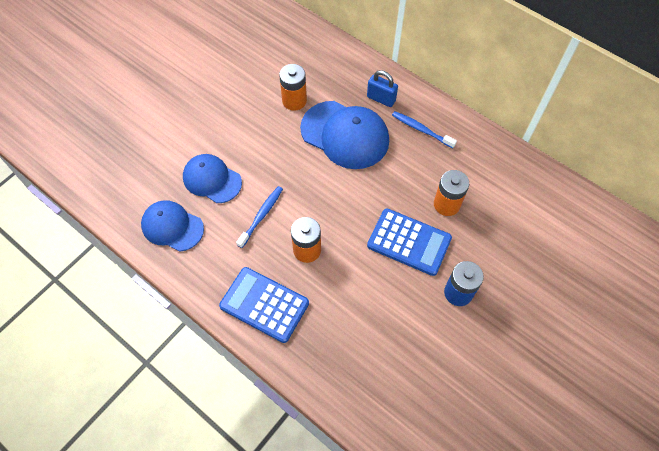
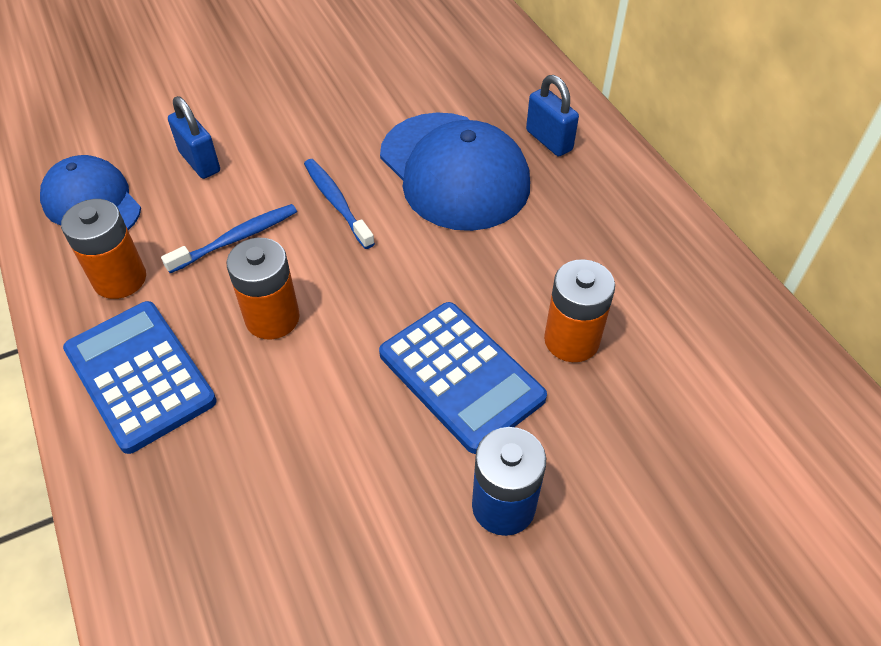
camera: 25 degrees right, 10 degrees down
blue cap [183,154,242,203] -> blue padlock [168,96,220,179]
orange battery [279,64,307,111] -> orange battery moved to [61,199,146,299]
blue toothbrush [392,111,457,148] -> blue toothbrush moved to [304,159,375,249]

